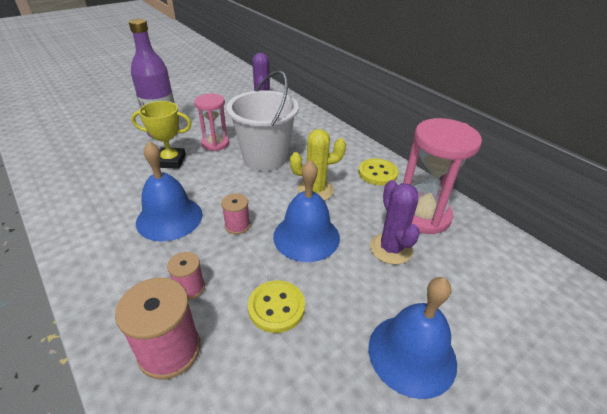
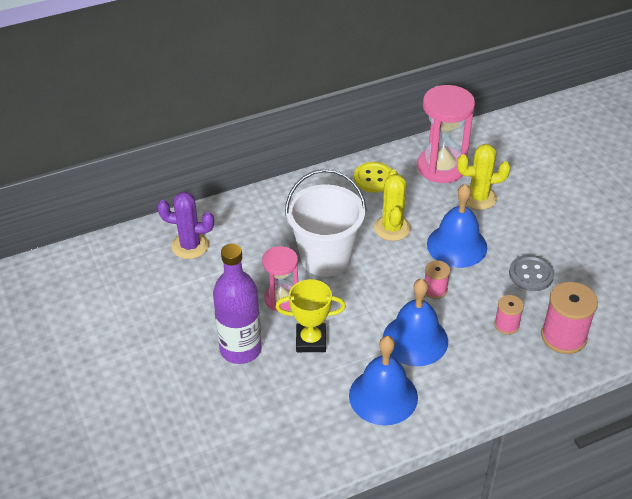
camera: 75 degrees left, 5 degrees up
yellow trophy [131,101,192,169] -> yellow trophy turned 75 degrees clockwise [276,279,346,352]
yellow button [248,280,305,333] -> grey button [509,255,554,291]
blue bell [369,277,457,399] -> blue bell moved to [349,336,418,425]
purple cactus [370,180,420,265] -> yellow cactus [457,144,510,210]

